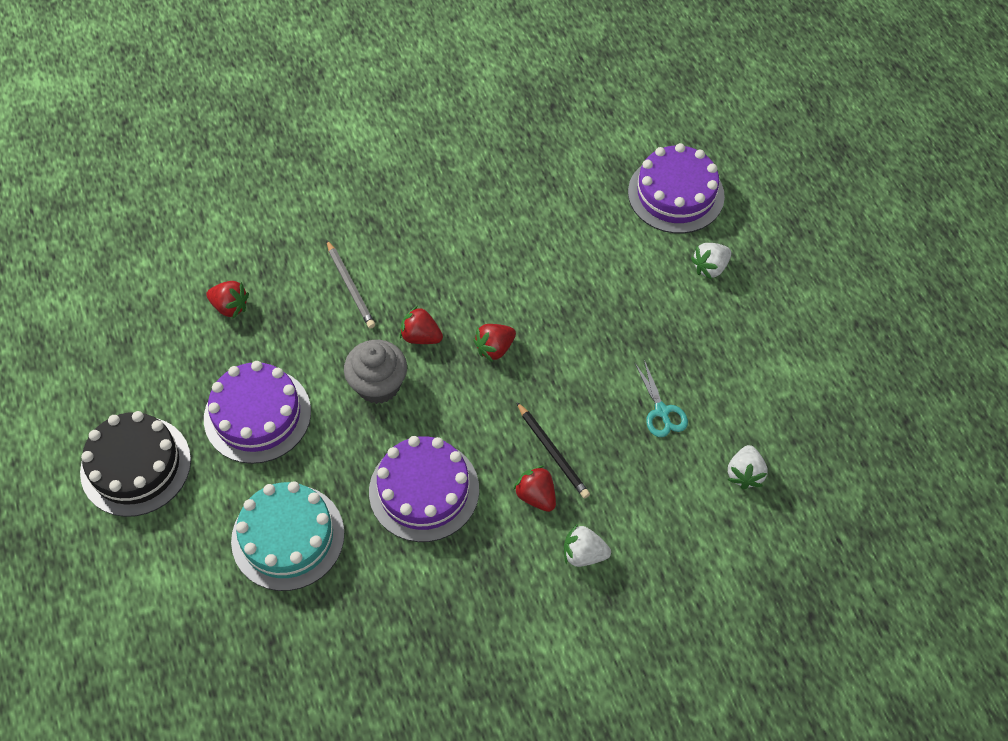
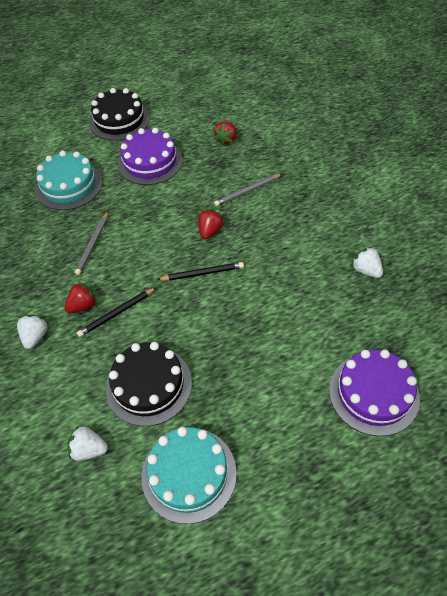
camera: 90 degrees right, 5 degrees down
grey cupcake [344,340,407,404] -> none
purple cake [369,436,479,542] -> grey pencil [75,212,108,275]
red strawberry [473,324,516,362] -> black pencil [157,262,244,281]
turquoise scissors [634,360,688,437] -> black cake [106,342,192,426]
white strawberry [691,243,732,280] -> white strawberry moved to [351,246,383,278]
none -> turquoise cake [141,427,237,524]

